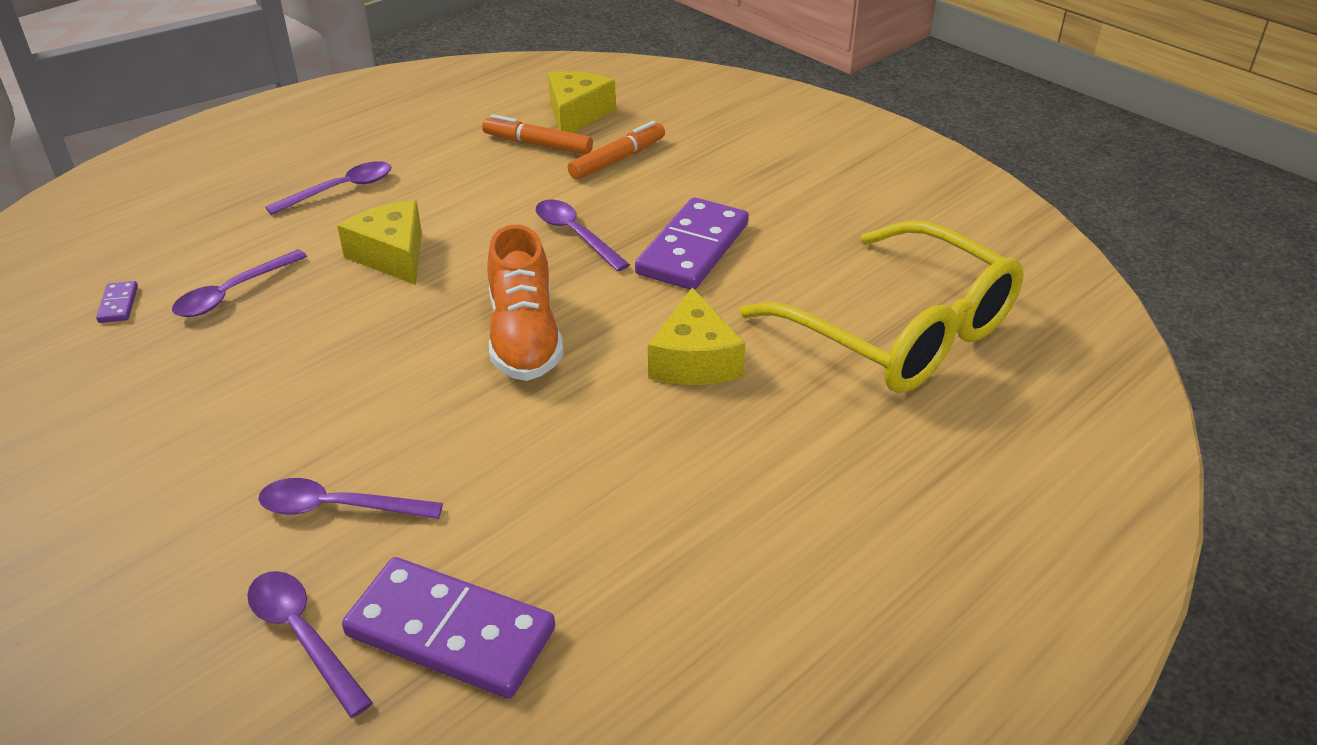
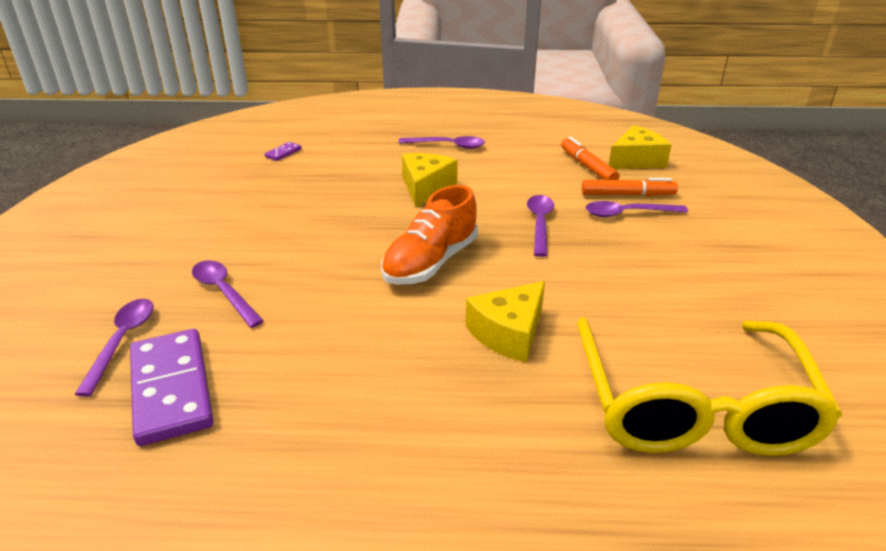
camera: 45 degrees right, 5 degrees down
purple spoon [172,249,307,317] -> purple spoon moved to [586,201,688,217]
purple domino [635,197,749,290] -> none

